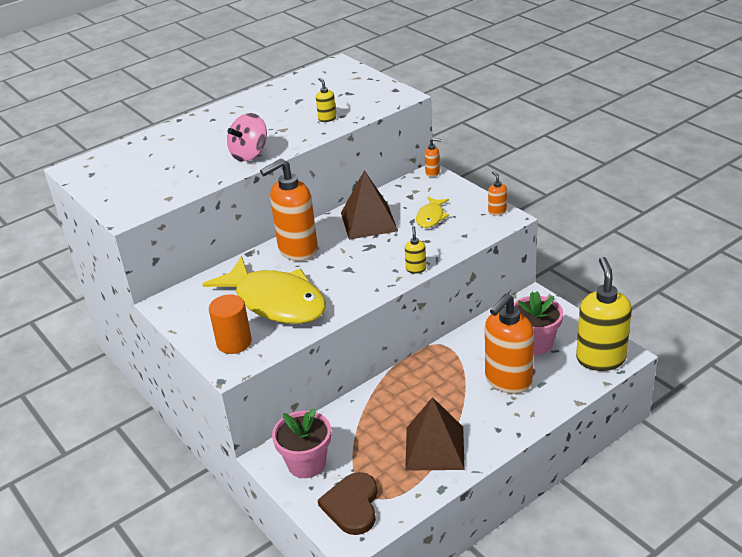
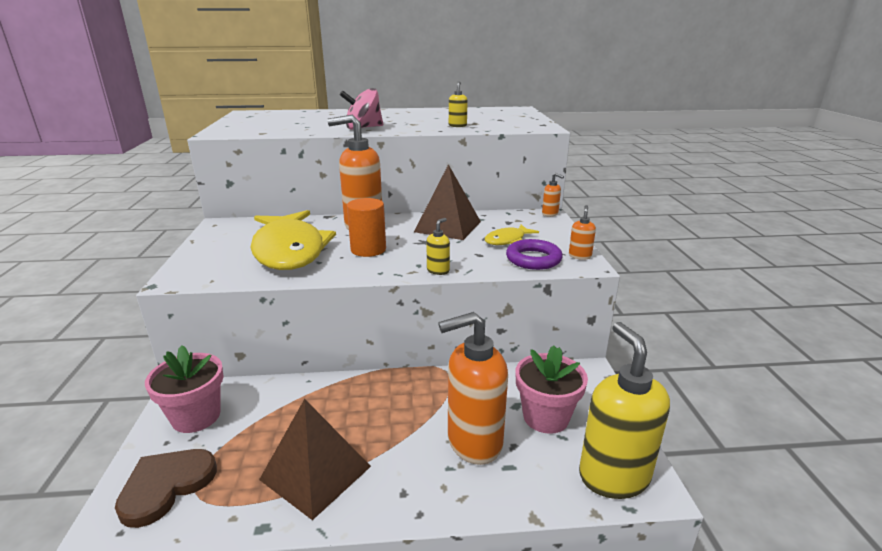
camera: 30 degrees right, 10 degrees down
orange cylinder [209,294,252,354] -> orange cylinder moved to [347,198,386,257]
yellow soap dispenser [576,257,632,371] -> yellow soap dispenser turned 45 degrees counterclockwise [579,322,670,499]
none -> purple ring [506,239,563,270]

